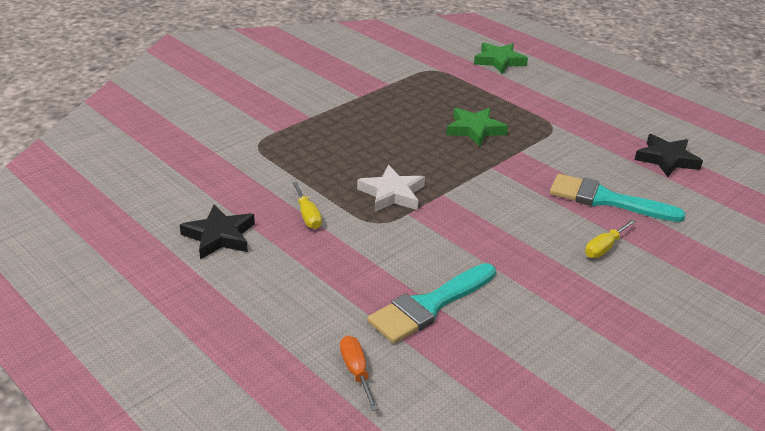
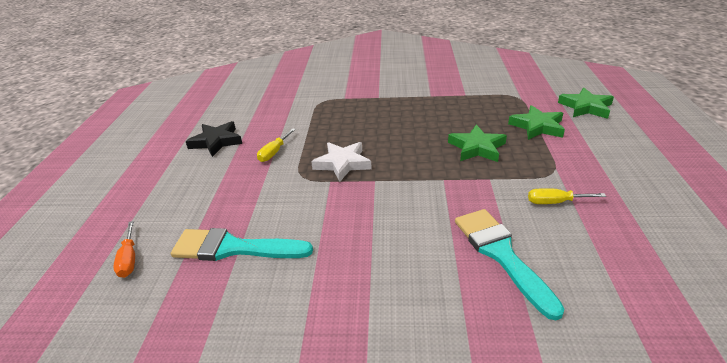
camera: 50 degrees right, 0 degrees up
orange screwdriver [340,336,378,411] -> orange screwdriver turned 135 degrees clockwise [113,221,135,278]
yellow screwdriver [585,219,636,258] -> yellow screwdriver moved to [528,188,606,204]
black star [635,134,703,177] -> none
none -> green star [508,105,565,140]

